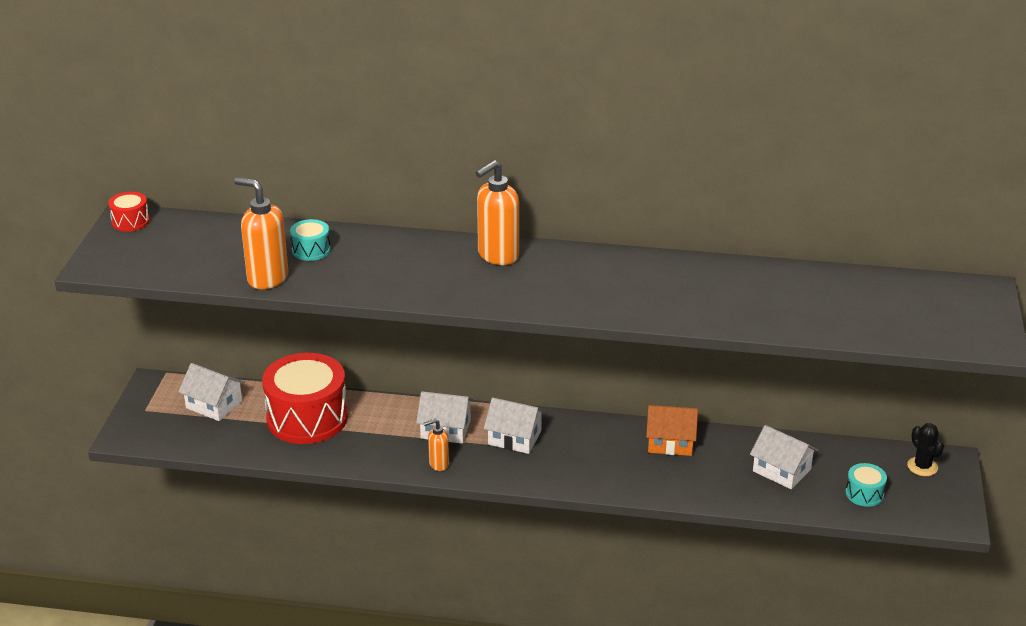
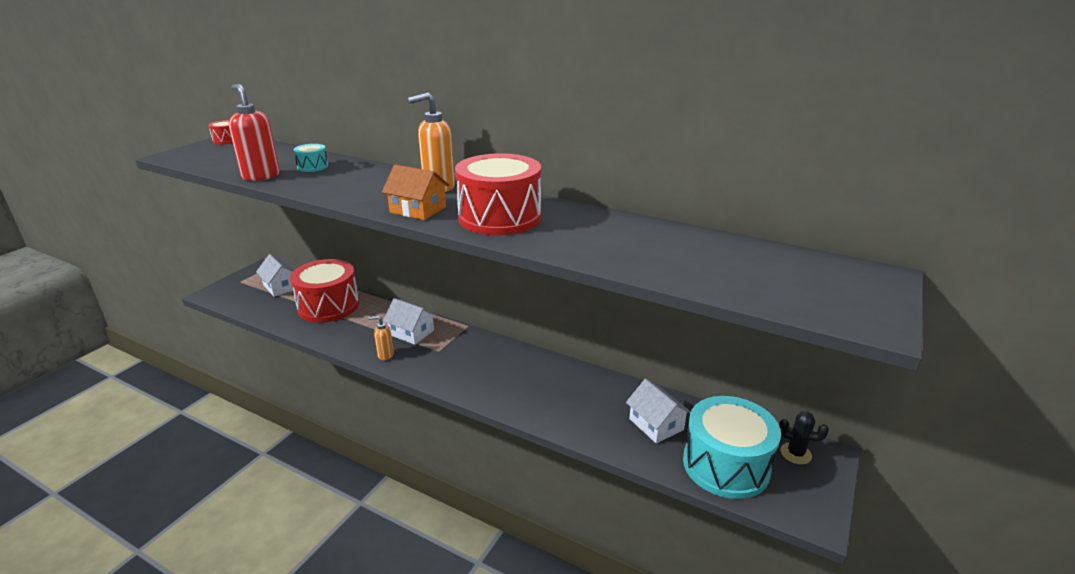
camera: 20 degrees right, 5 degrees down
orange soap dispenser [234,177,289,289] -> red soap dispenser [229,85,280,181]
white house [484,397,546,454] -> none
orange house [646,405,698,456] -> orange house moved to [382,164,449,220]
turquoise drum [845,463,887,507] -> turquoise drum [683,396,781,499], size x2.27
black cactus [907,423,944,476] -> black cactus turned 60 degrees counterclockwise [779,411,829,464]
none -> red drum [455,153,541,235]

